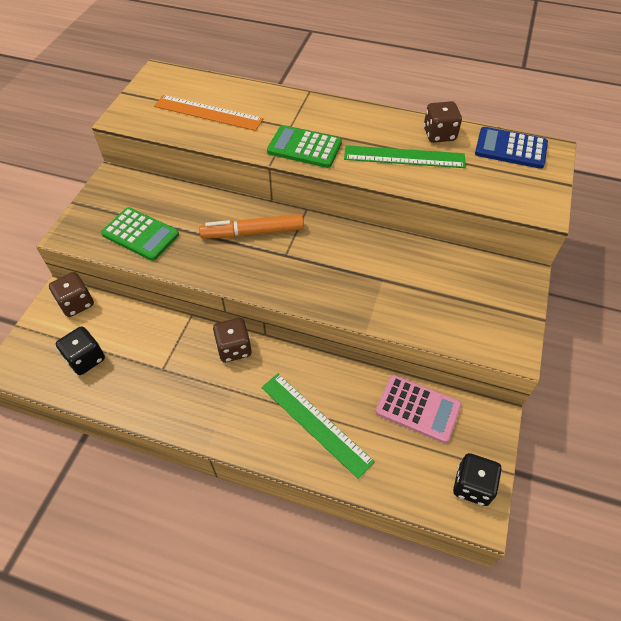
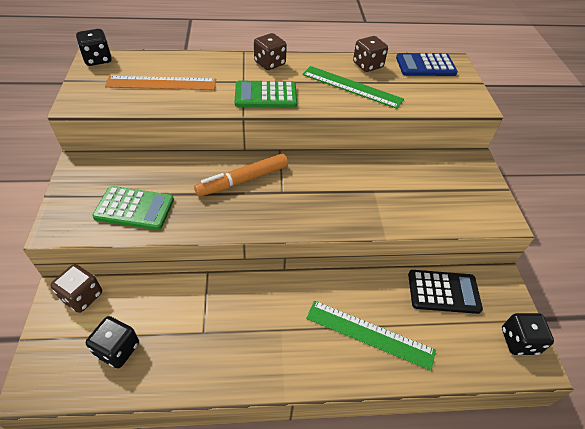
camera: 25 degrees left, 5 degrees down
brown dice [213,318,252,362] -> brown dice moved to [254,33,287,70]
green ruler [344,145,466,168] -> green ruler turned 45 degrees clockwise [302,66,404,109]
pink calculator [376,375,462,443] -> black calculator [408,270,483,314]
none -> black dice [76,29,112,66]

